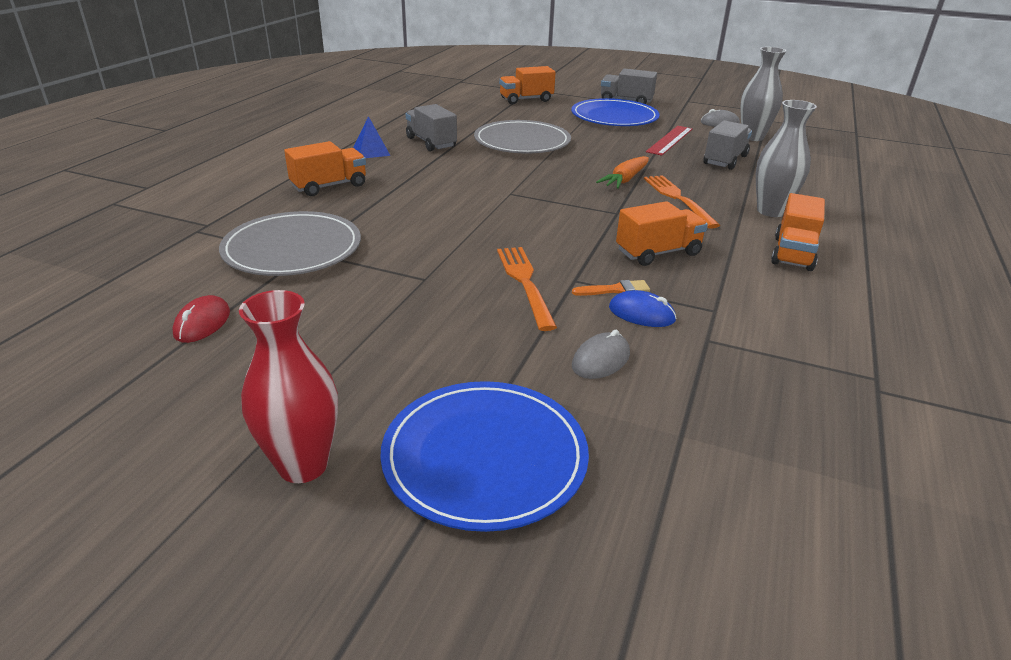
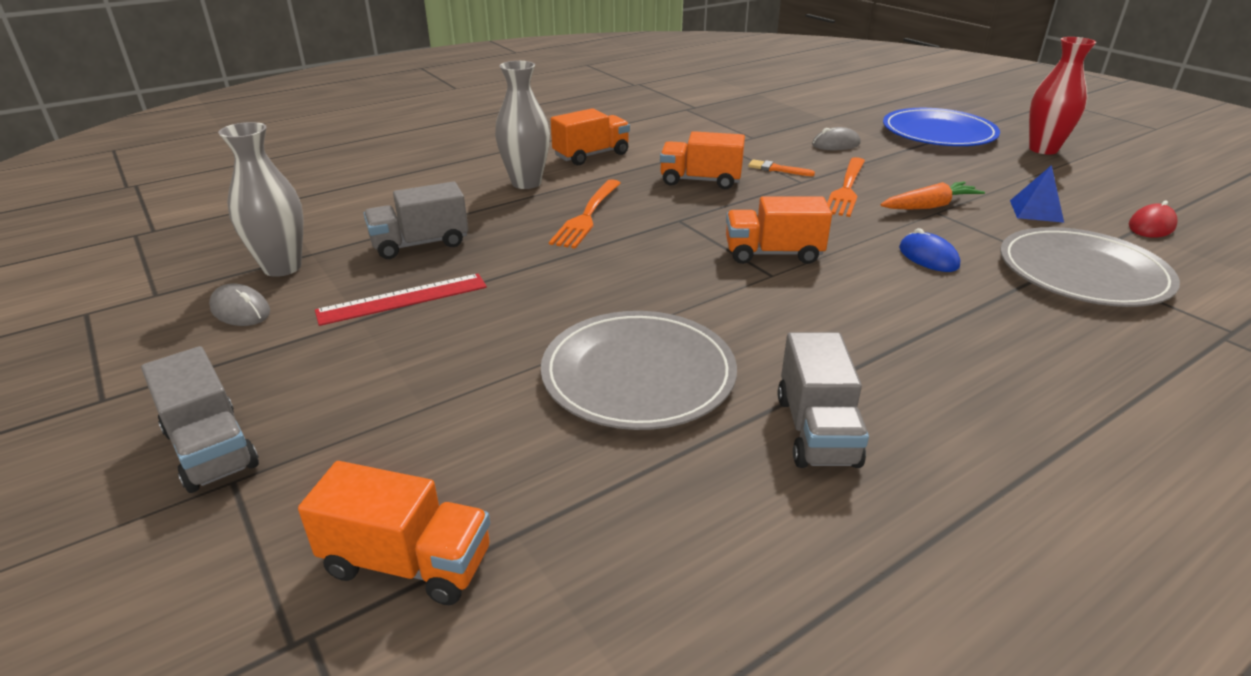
camera: 145 degrees left, 0 degrees up
orange truck [284,141,366,196] -> orange truck moved to [726,196,832,264]
blue pyramid [353,116,391,158] -> blue pyramid moved to [1010,165,1064,223]
blue plate [571,98,659,126] -> none
orange carrot [596,156,649,189] -> orange carrot moved to [880,181,985,210]
blue mouse [609,290,676,327] -> blue mouse moved to [899,228,960,272]

